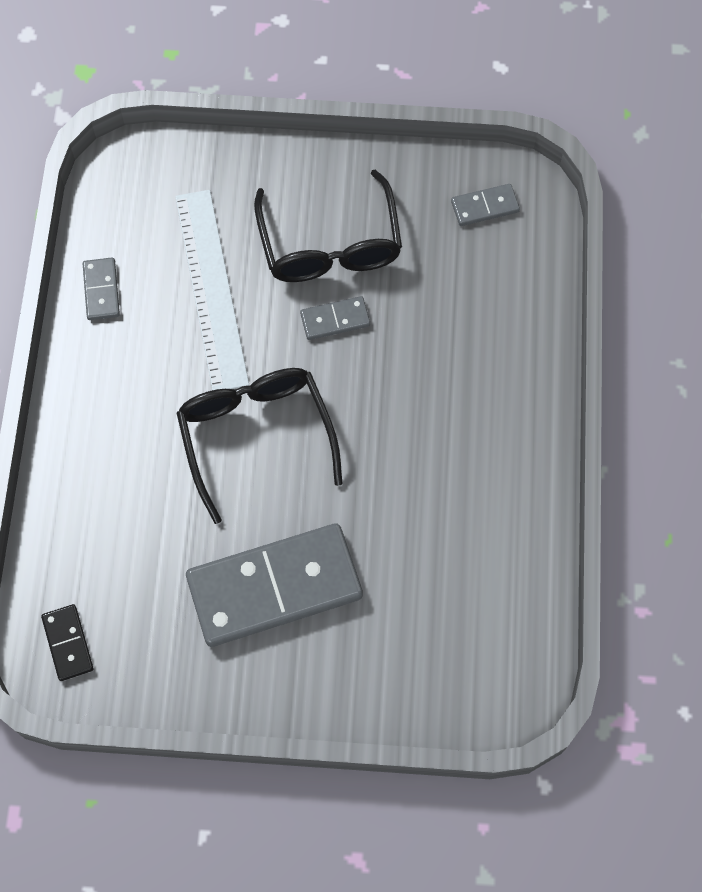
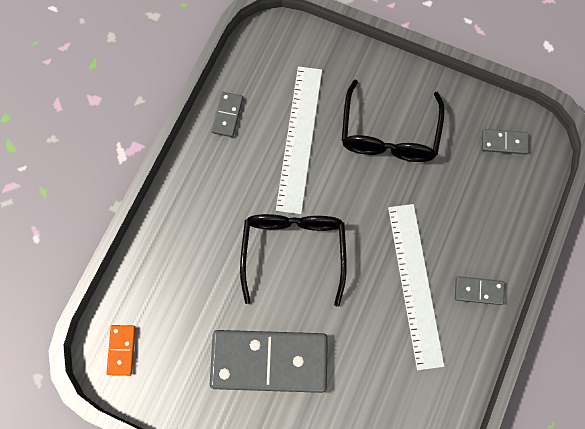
camera: 20 degrees right, 5 degrees up
black domino [41,604,94,681] -> orange domino [107,325,136,376]
grey domino [300,296,370,340] -> grey domino moved to [455,276,504,305]
none -> white ruler [388,204,444,370]

